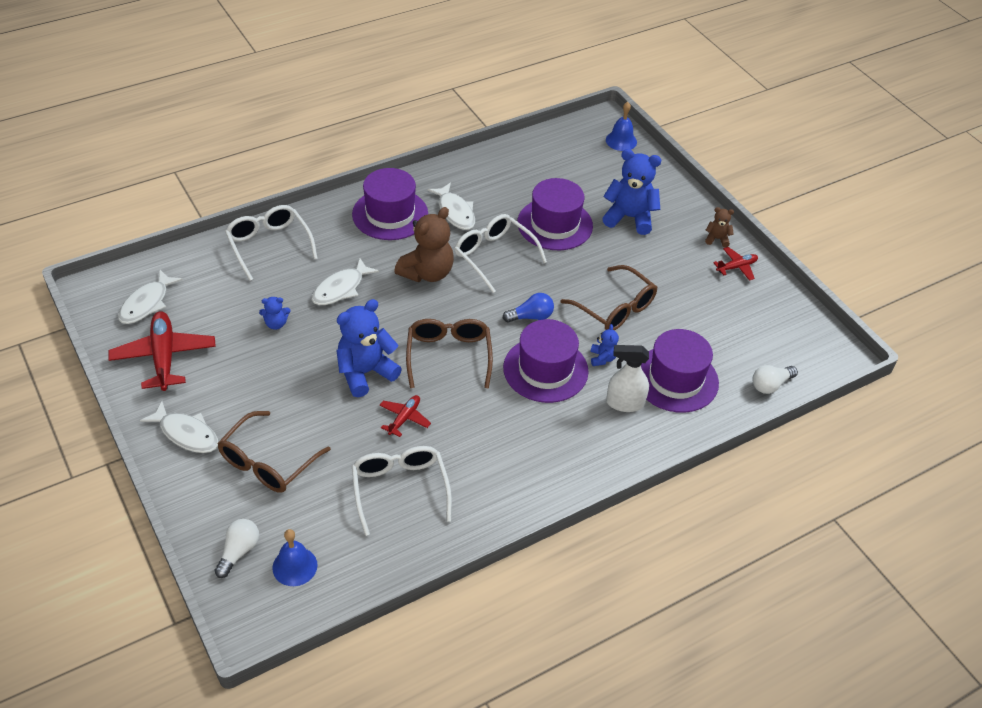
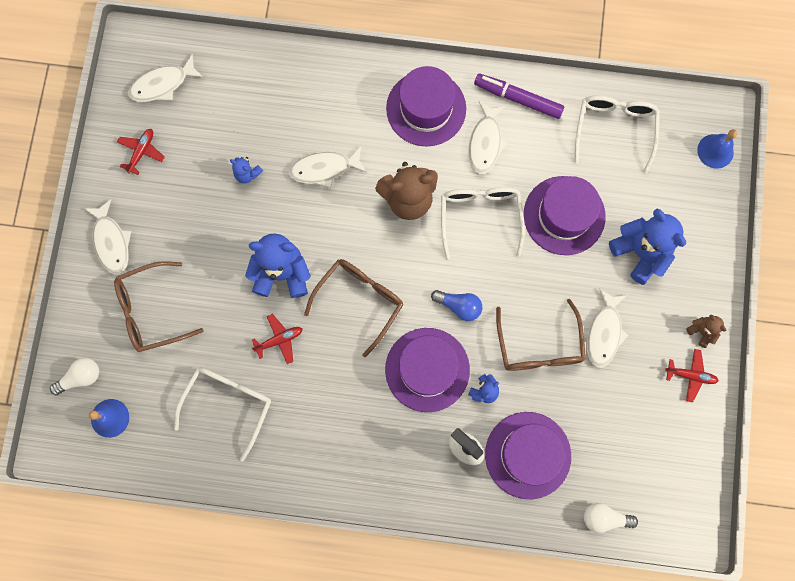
camera: 40 degrees right, 30 degrees up
red plane [108,311,216,391] -> red plane [117,129,165,175], size x0.52
white glasses [225,205,318,281] -> white glasses moved to [574,95,660,173]
none -> purple marker [474,74,564,119]
none -> white fish [587,288,628,368]

